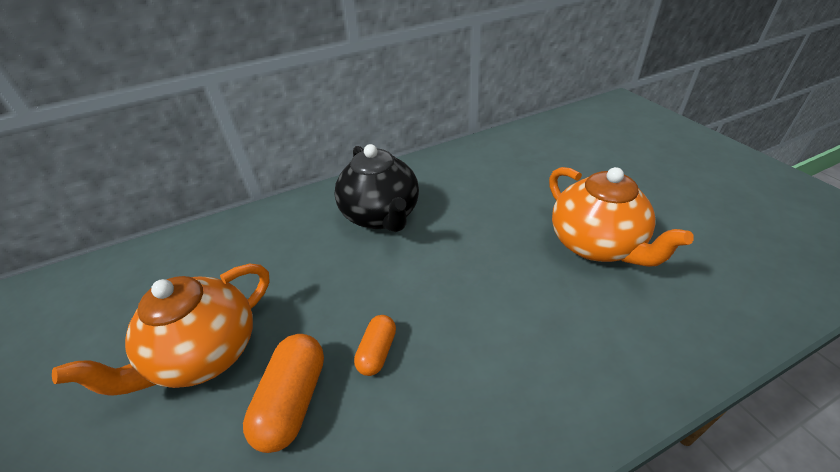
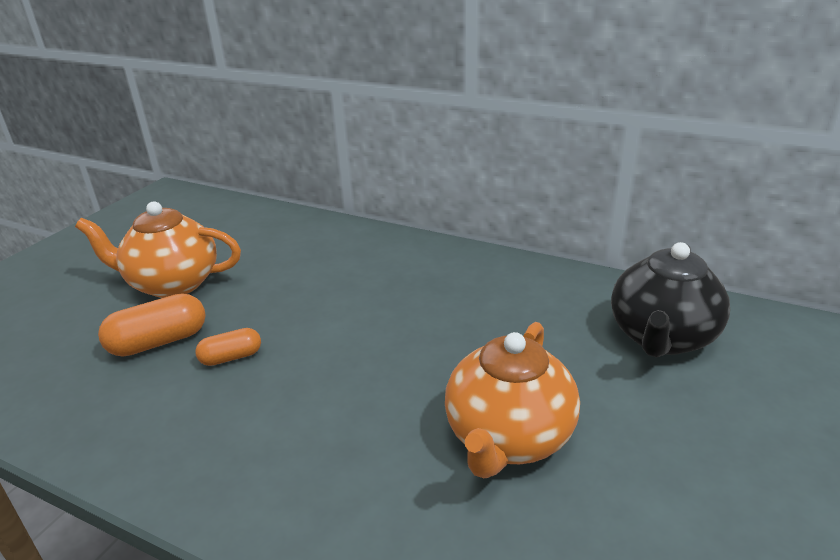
camera: 50 degrees right, 10 degrees down
black teapot [334,144,419,232] -> black teapot moved to [611,242,730,358]

